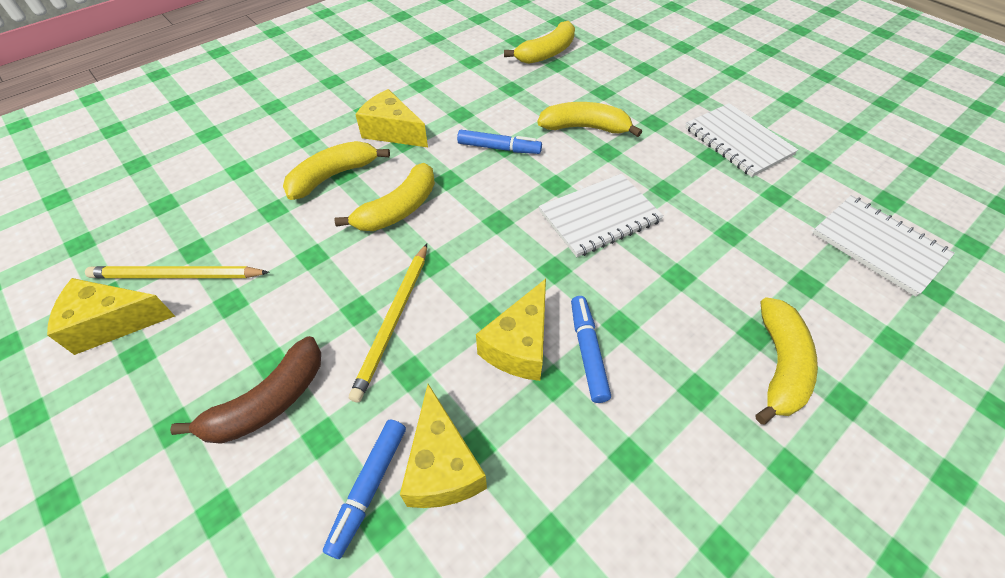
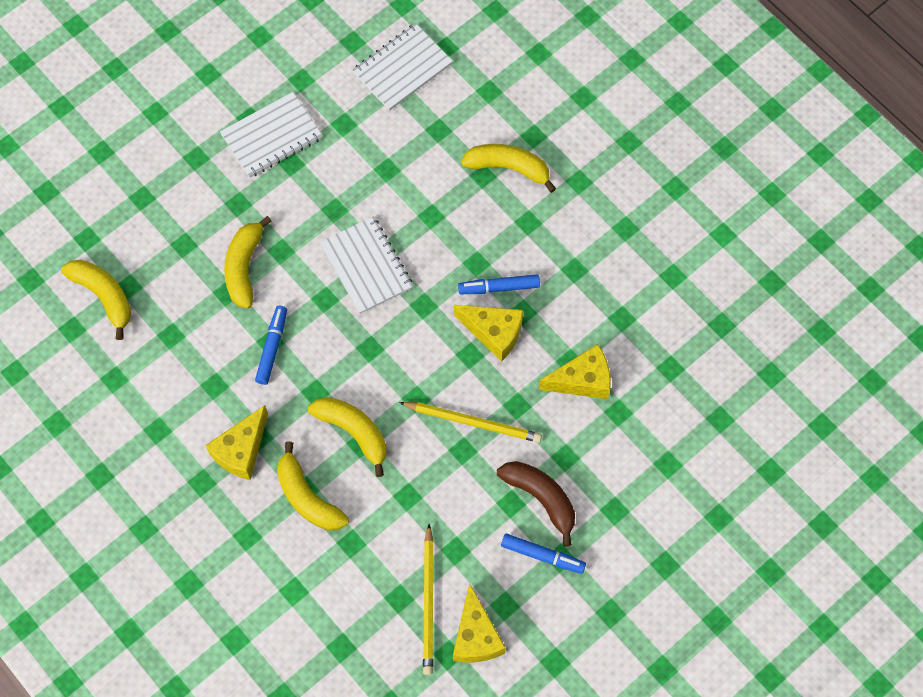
camera: 90 degrees left, 15 degrees up
blue marker [323,420,406,559] -> blue marker moved to [501,534,586,574]

